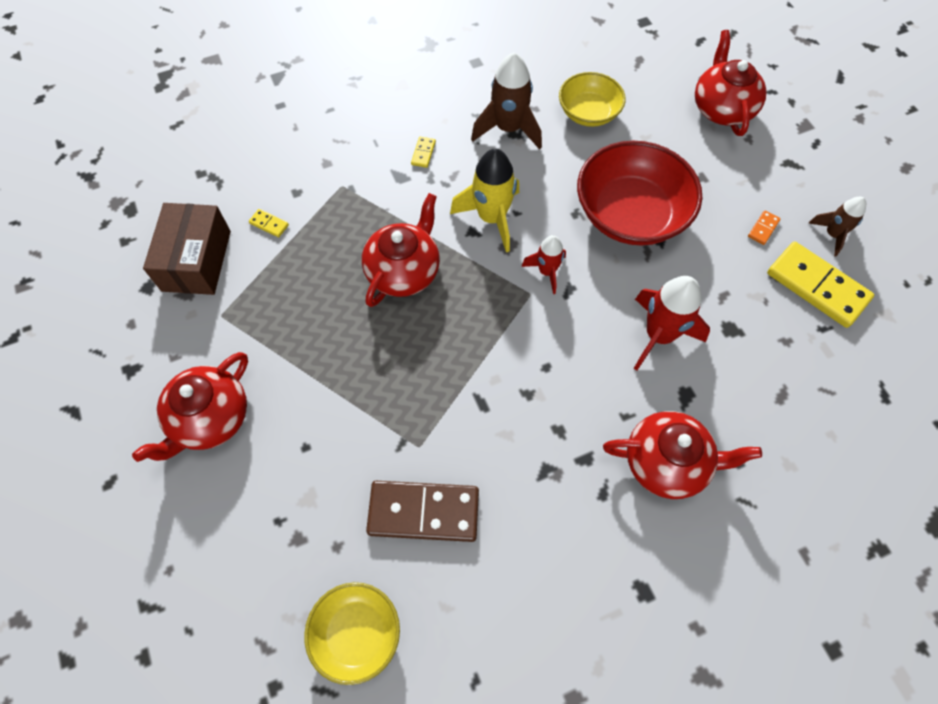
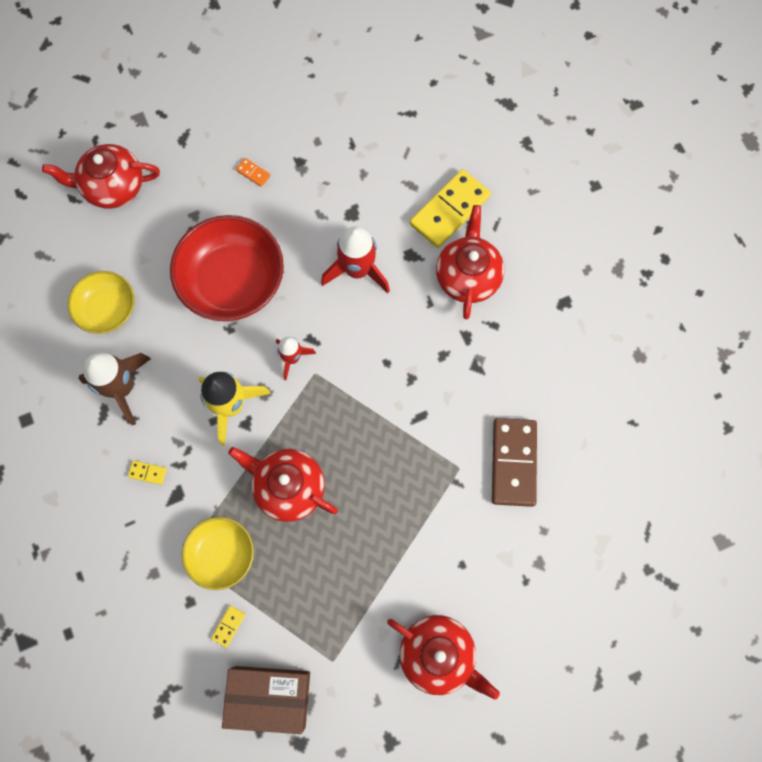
camera: 90 degrees left, 10 degrees up
yellow bowl [304,582,400,685] -> yellow bowl moved to [182,517,254,590]
yellow domino [767,242,874,328] -> yellow domino moved to [410,169,491,248]
brown rocket [809,197,866,257] -> none

